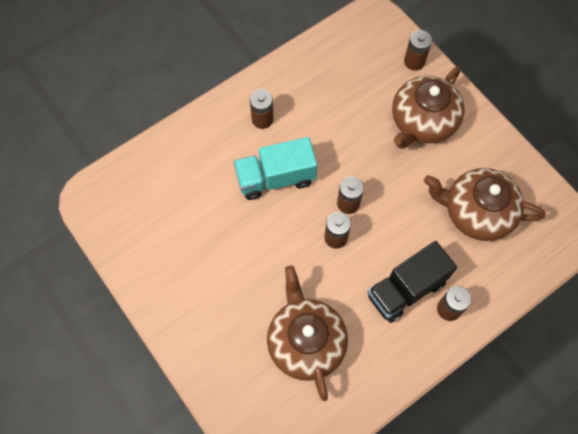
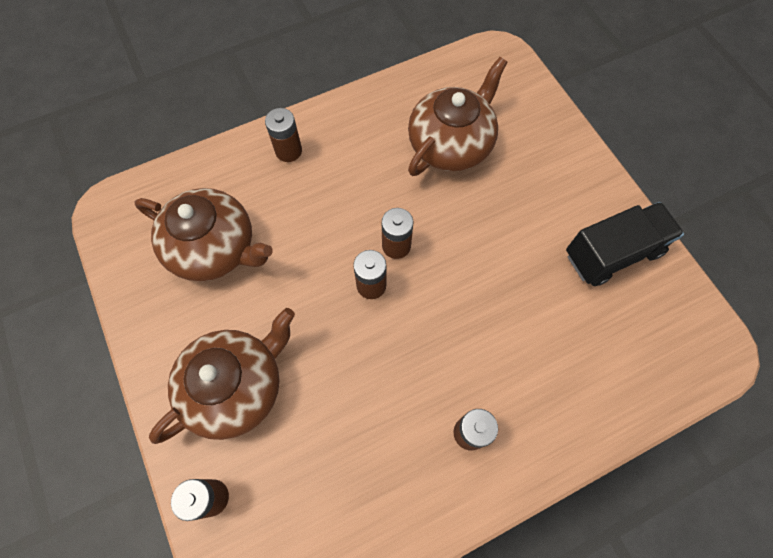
camera: 170 degrees left, 0 degrees up
turquoise truck [234,137,317,200] -> none
brown teapot [267,266,348,401] -> brown teapot turned 135 degrees counterclockwise [408,57,507,176]
black truck [368,241,457,323] -> black truck moved to [566,202,684,286]

